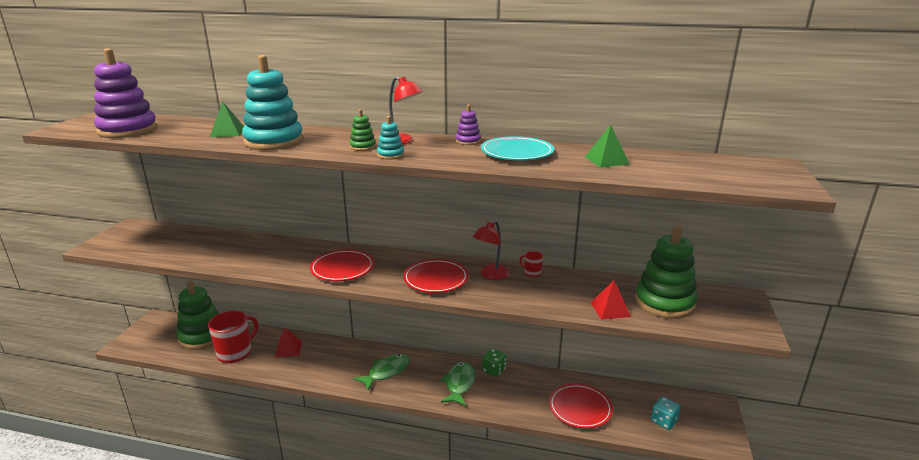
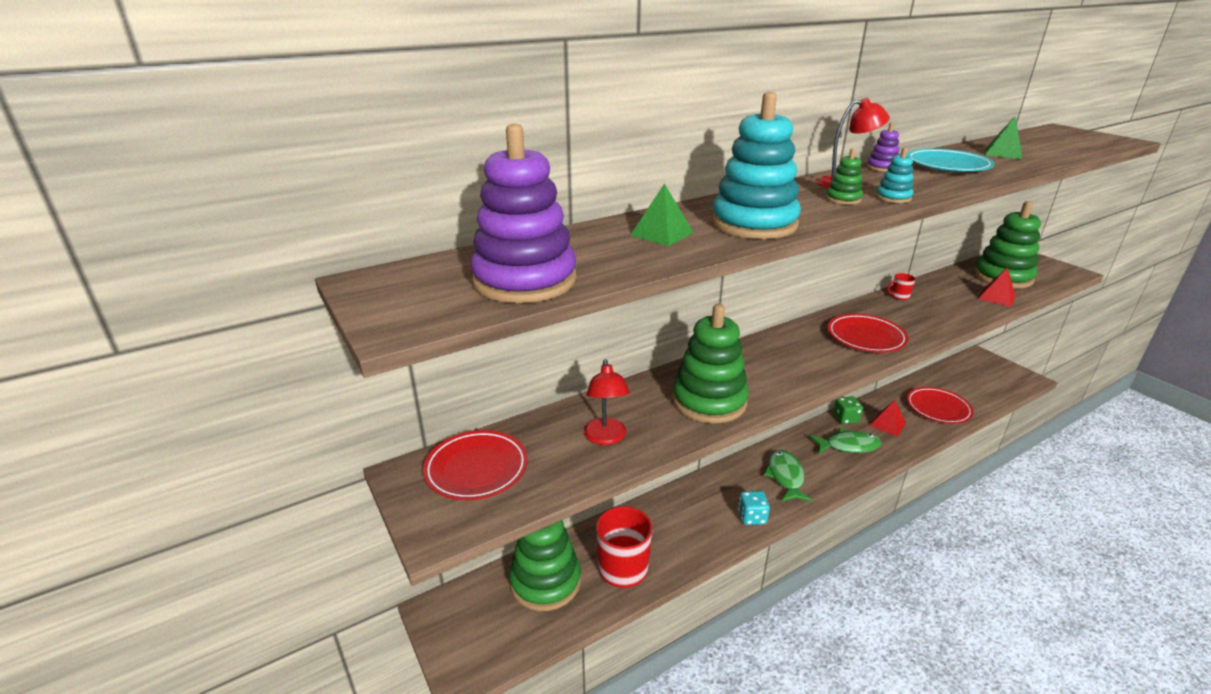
camera: 45 degrees left, 5 degrees up
red pyramid [275,328,302,357] -> red pyramid moved to [870,400,906,437]
red plate [310,249,374,281] -> red plate moved to [423,430,528,500]
green fish [440,362,475,406] -> green fish turned 120 degrees clockwise [809,428,882,454]
red lamp [473,220,509,280] -> red lamp moved to [584,359,630,445]
turquoise dice [651,397,681,430] -> turquoise dice moved to [738,491,770,525]
none -> green stacking toy [672,304,749,423]

